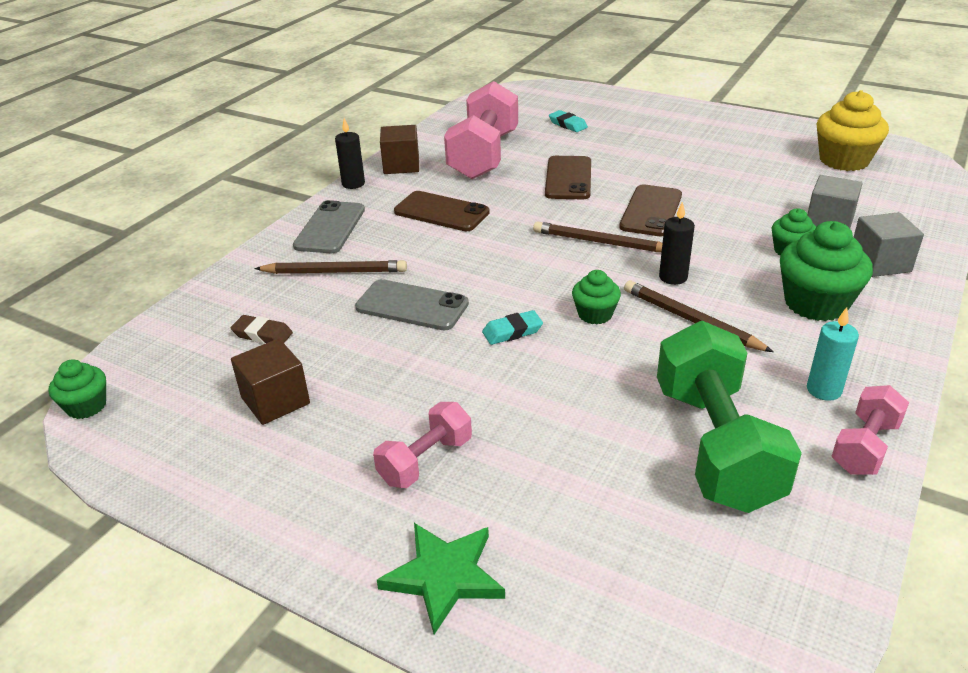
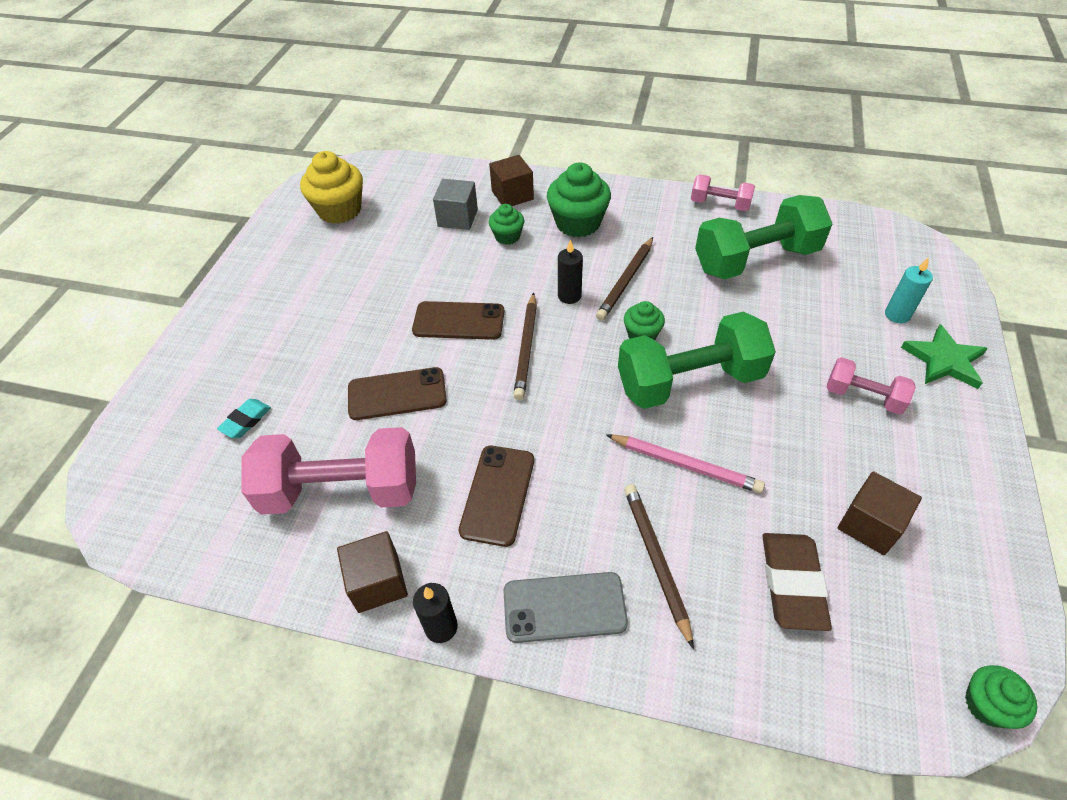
camera: 105 degrees left, 15 degrees up
brown eraser [231,315,293,344] -> brown eraser [762,533,832,631], size x1.76
grey phone [355,279,469,330] -> pink pencil [606,435,765,493]
turquoise eraser [482,310,543,345] -> green dumbbell [618,311,776,409]
turquoise candle [807,307,859,401] -> turquoise candle moved to [885,257,933,323]
grey cube [854,212,924,277] -> brown cube [489,155,534,206]

